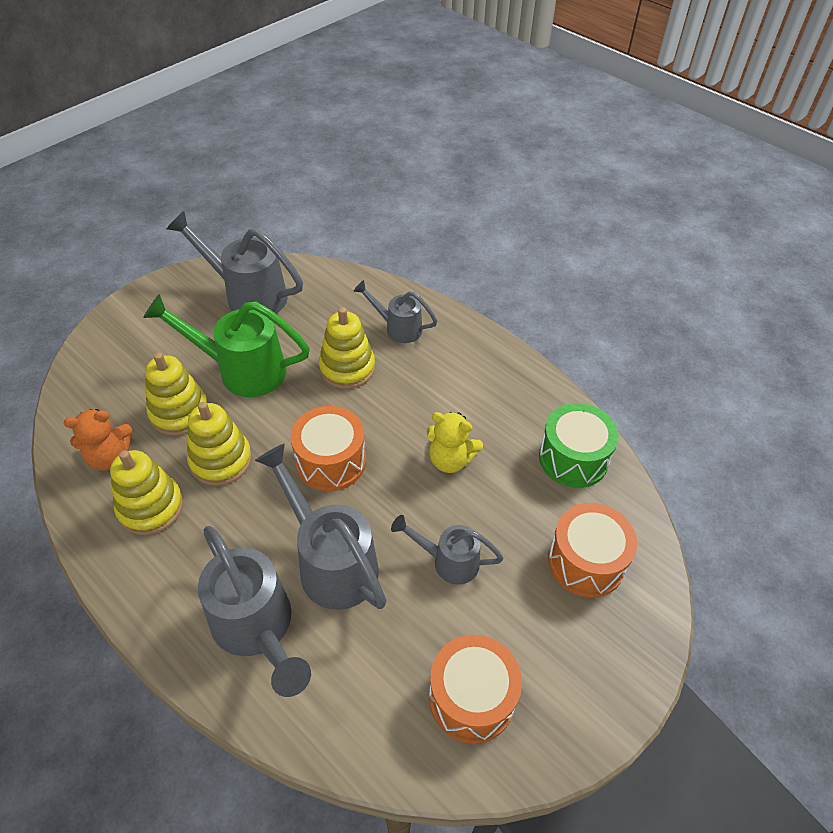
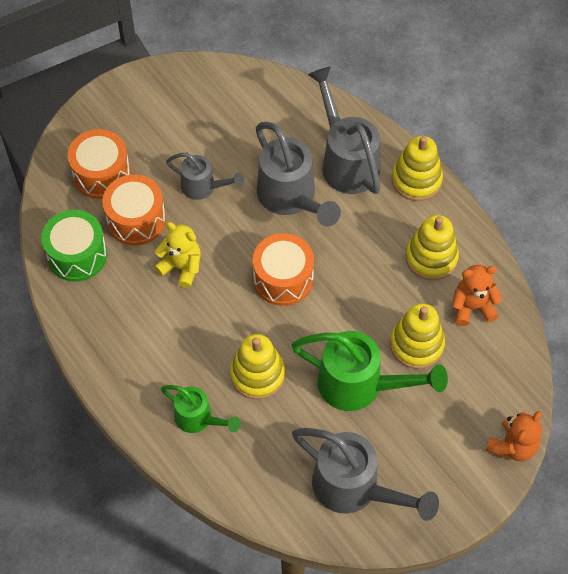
camera: 170 degrees left, 10 degrees up
yellow stacking toy [187,402,252,486] -> yellow stacking toy moved to [392,136,443,201]
grey watering can [353,280,438,343] -> green watering can [161,385,241,433]
orange drum [429,635,522,744] -> orange drum moved to [102,175,166,245]
none -> orange teddy bear [486,411,542,461]

